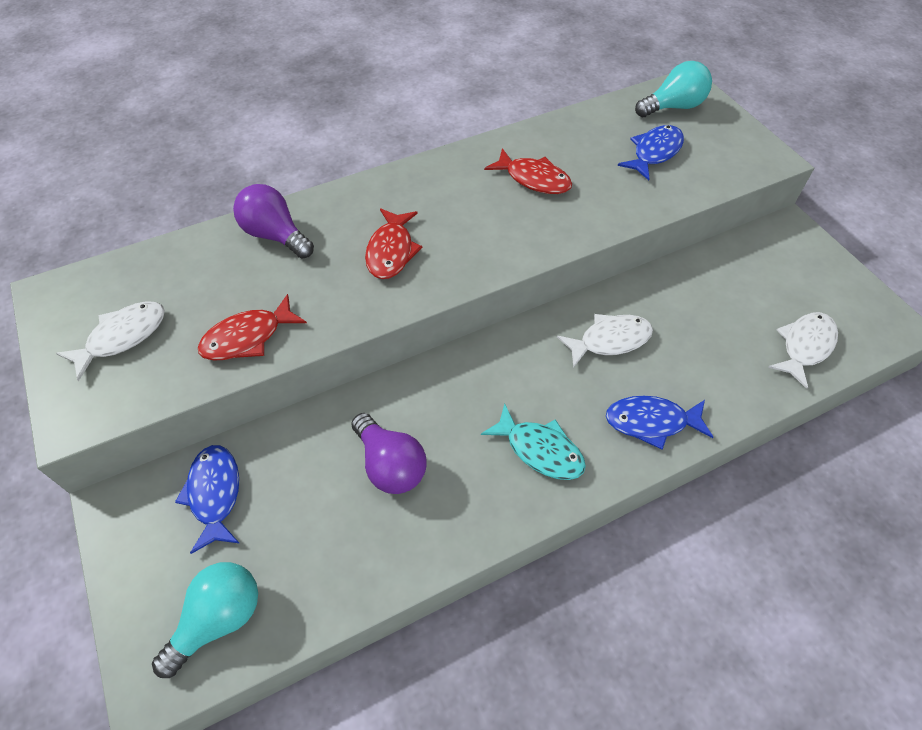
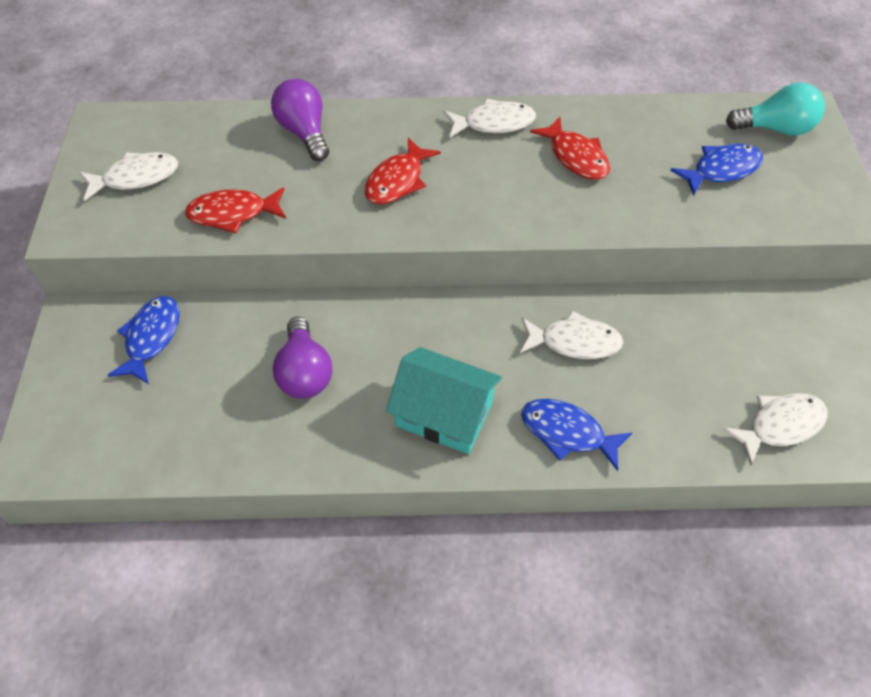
camera: 25 degrees right, 0 degrees up
turquoise light bulb [152,562,258,678] -> none
turquoise fish [481,404,586,480] -> turquoise house [386,347,502,454]
none -> white fish [444,99,536,138]

